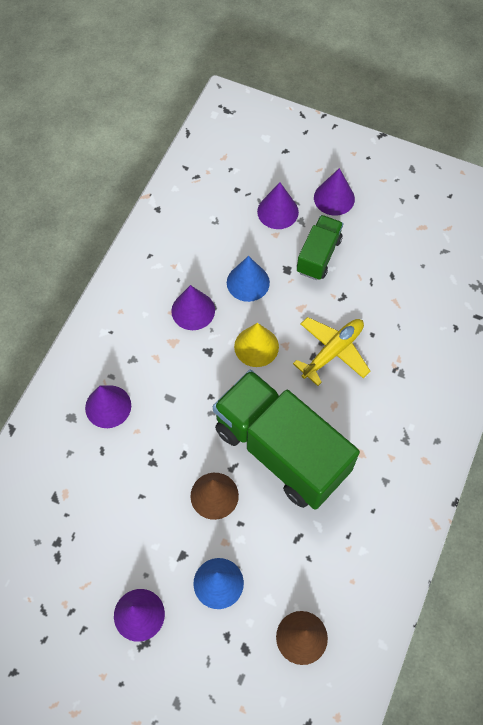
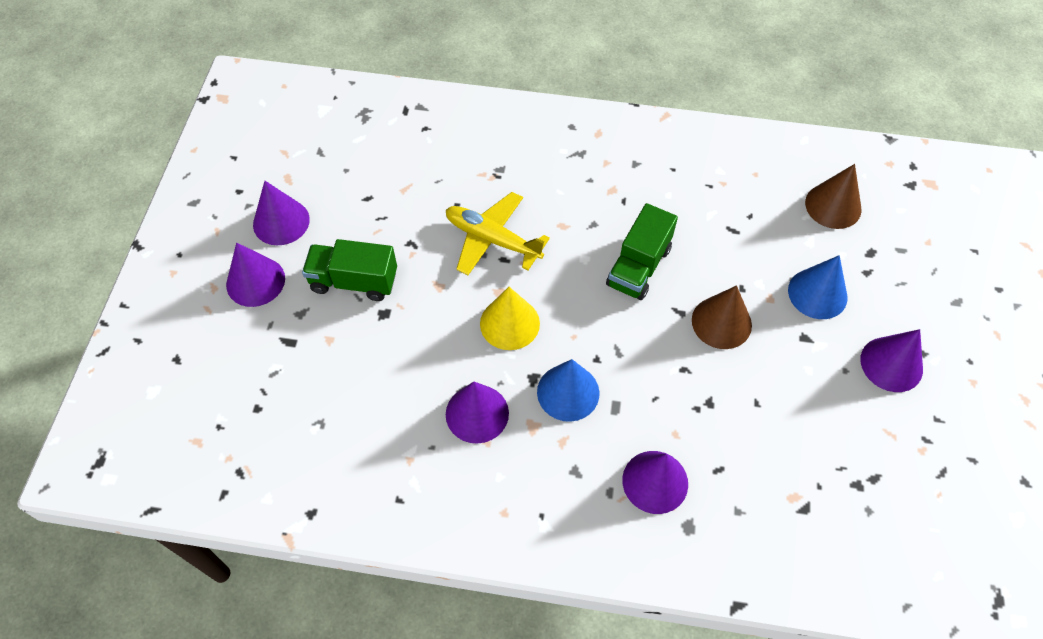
camera: 105 degrees left, 5 degrees down
green truck [213,370,360,510] -> green truck [606,203,678,300], size x0.50
blue cone [227,256,270,302] -> blue cone moved to [537,359,600,422]
purple cone [257,182,299,229] -> purple cone moved to [253,181,310,245]

